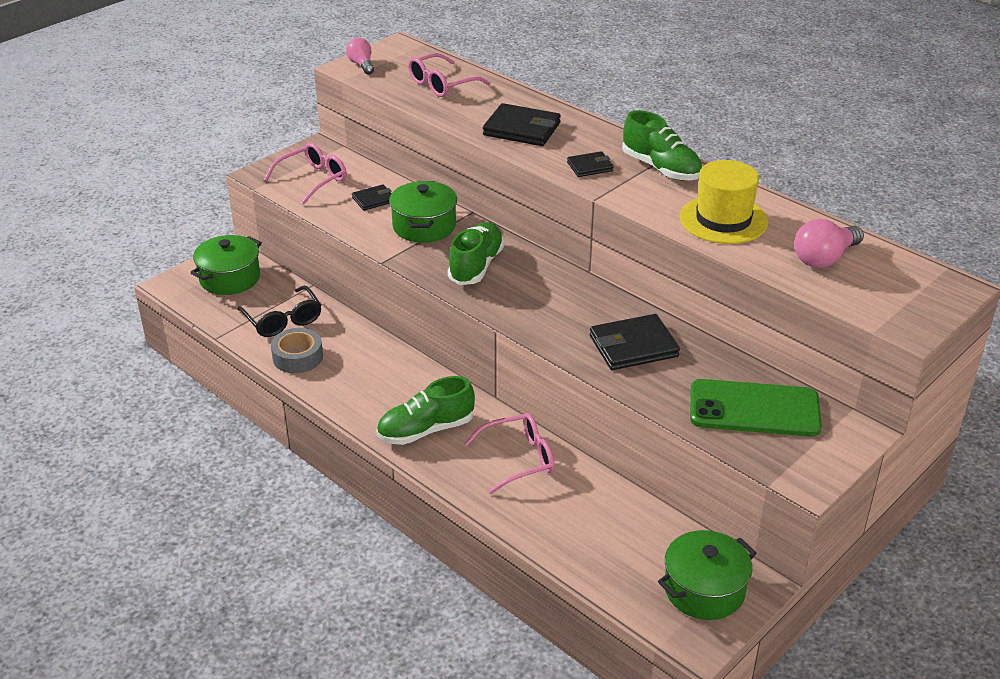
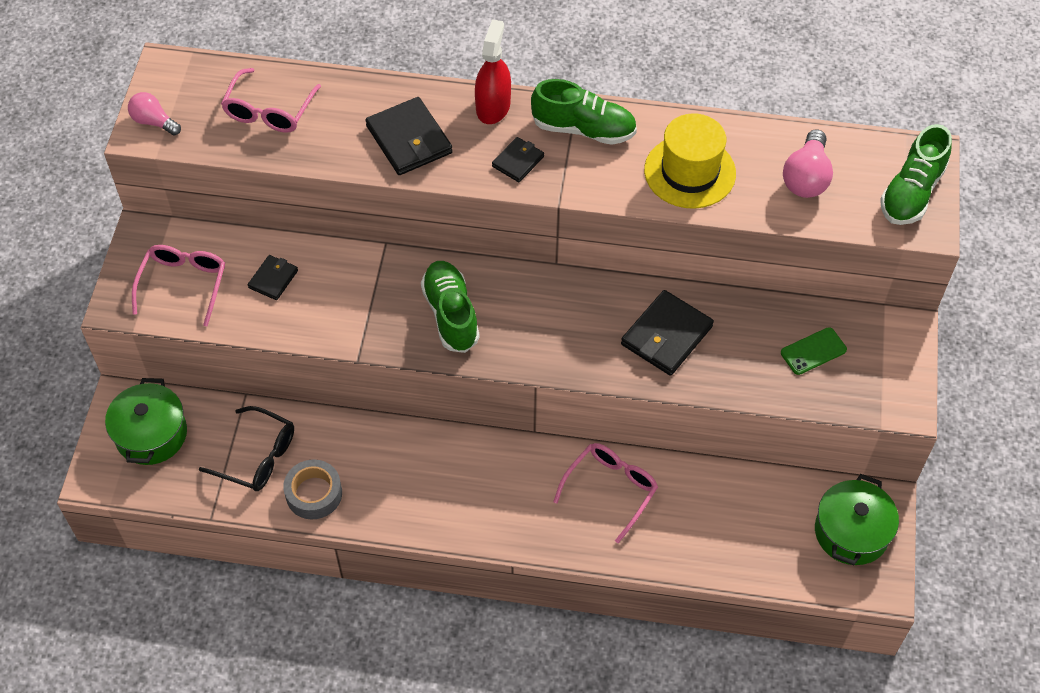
camera: 35 degrees left, 20 degrees up
green shoe [376,376,475,445] -> green shoe moved to [880,124,952,225]
green pot [389,181,457,243] -> none
black wallet [483,103,561,146] -> black wallet turned 75 degrees clockwise [365,97,453,175]
green phone [690,379,822,437] -> green phone [781,327,847,375], size x0.50
none -> red spray bottle [475,19,511,124]

